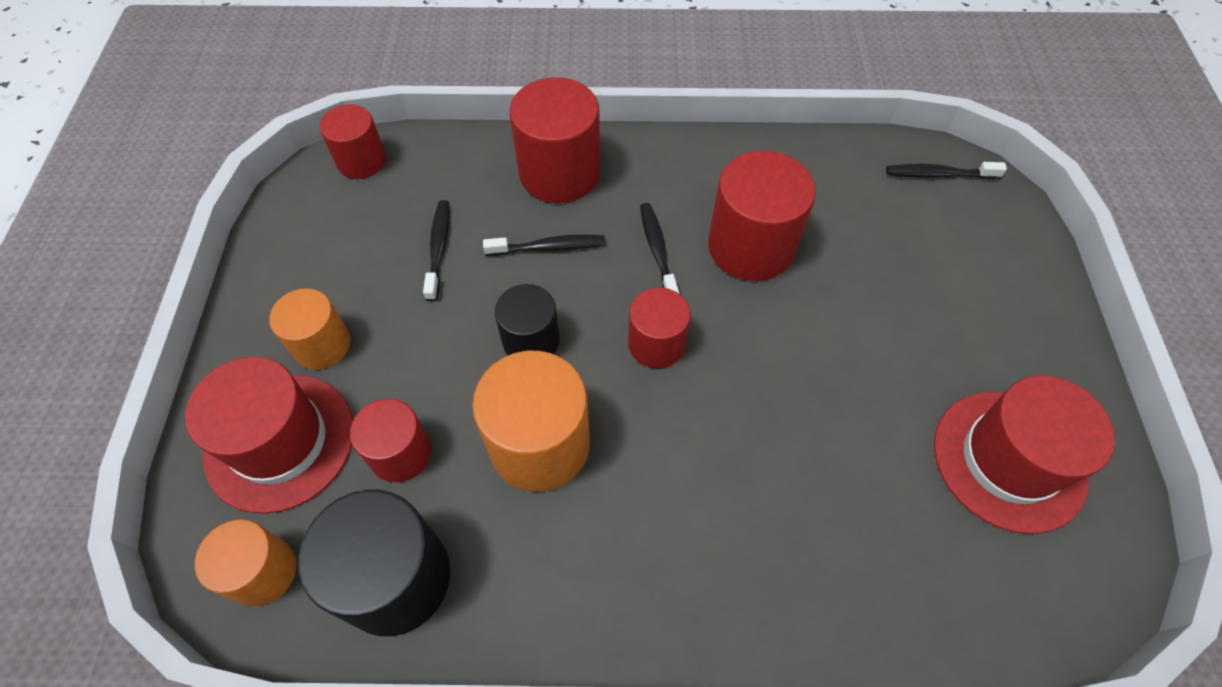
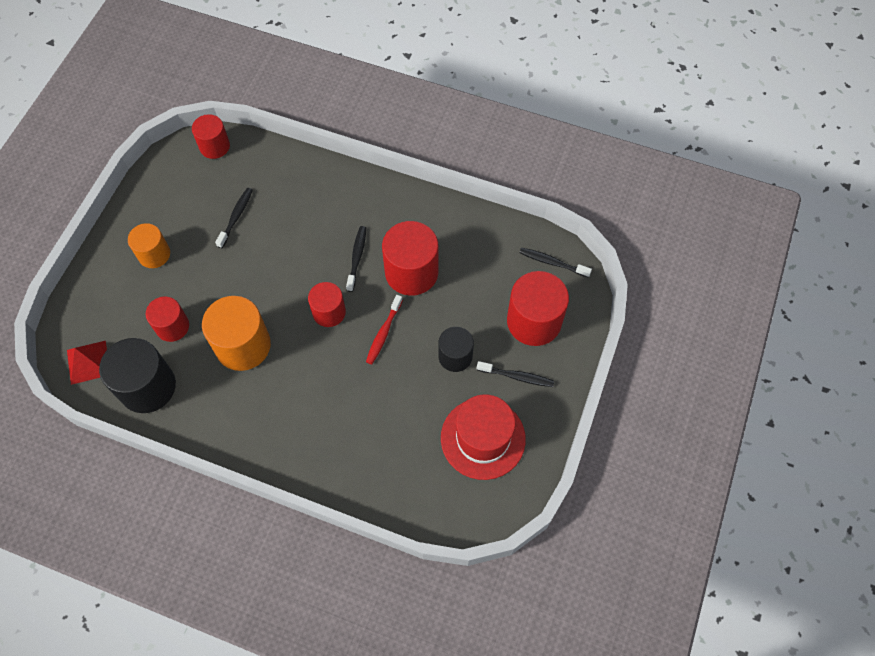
camera: 20 degrees right, 5 degrees up
red hat [185,357,353,514] -> none
orange cylinder [195,519,297,607] -> red pyramid [67,341,107,385]
black toothbrush [483,235,606,256] -> black toothbrush moved to [477,361,554,387]
black cylinder [495,284,560,355] -> black cylinder moved to [438,327,474,372]
red cylinder [509,77,600,203] -> red cylinder moved to [507,271,569,346]
none -> red toothbrush [366,295,403,364]

